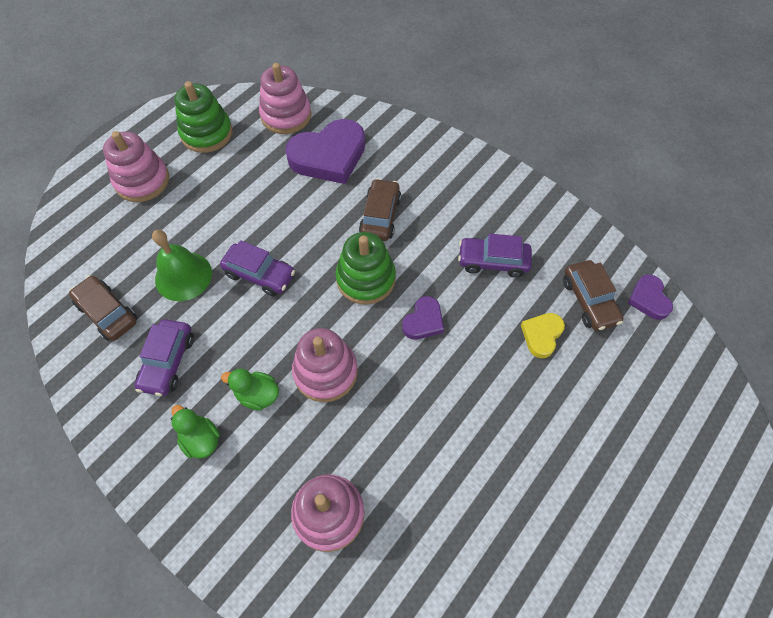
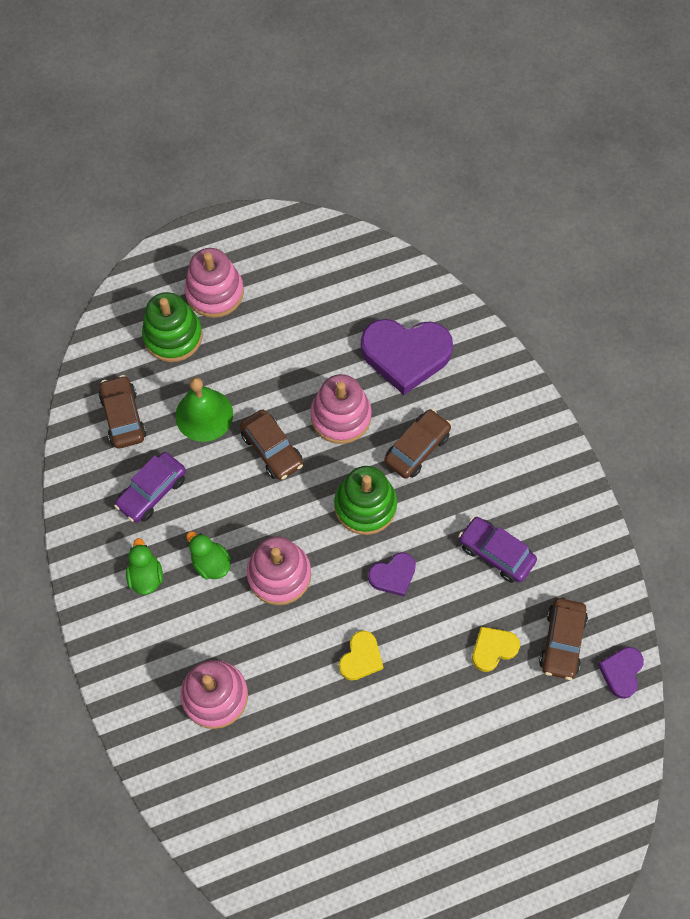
camera: 30 degrees right, 5 degrees up
green stacking toy [175,81,233,153] -> green stacking toy moved to [142,292,202,362]
purple car [220,240,295,296] -> brown car [240,409,303,480]
pink stacking toy [259,63,311,134] -> pink stacking toy moved to [310,374,372,444]
none -> yellow heart [339,630,383,681]

